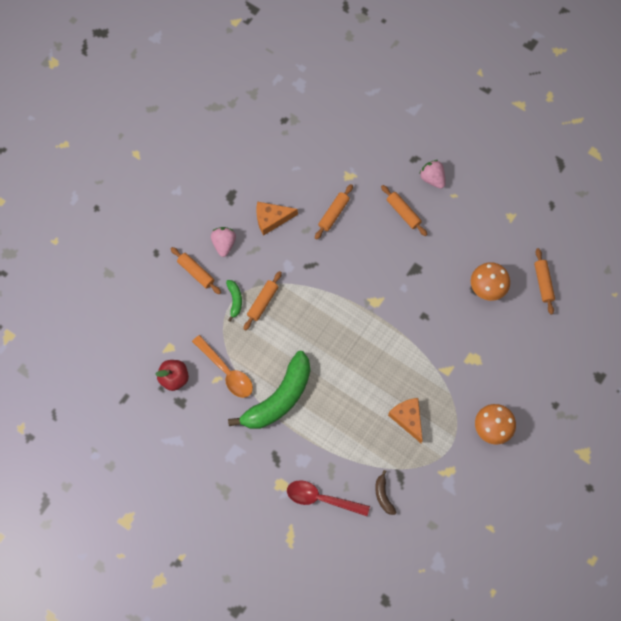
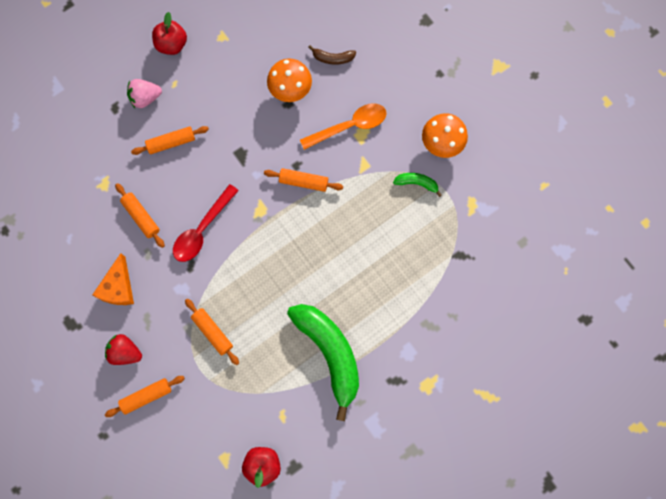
camera: 70 degrees left, 5 degrees up
orange spoon [192,335,253,398] -> orange spoon moved to [300,103,387,150]
pink strawberry [211,227,236,257] -> red strawberry [105,334,142,365]
green banana [226,280,242,322] -> green banana moved to [393,173,442,197]
red spoon [287,480,370,516] -> red spoon moved to [173,184,239,262]
brown banana [375,470,397,515] -> brown banana moved to [308,45,356,65]
orange cheese [388,398,423,443] -> none
orange rolling pin [534,248,555,315] -> orange rolling pin moved to [264,168,343,192]
none -> red apple [152,12,187,55]

